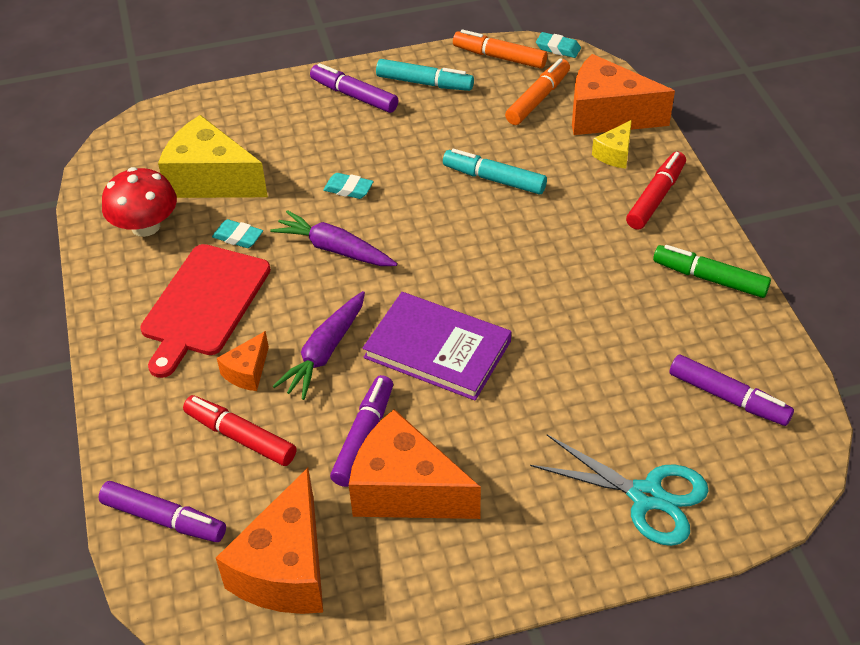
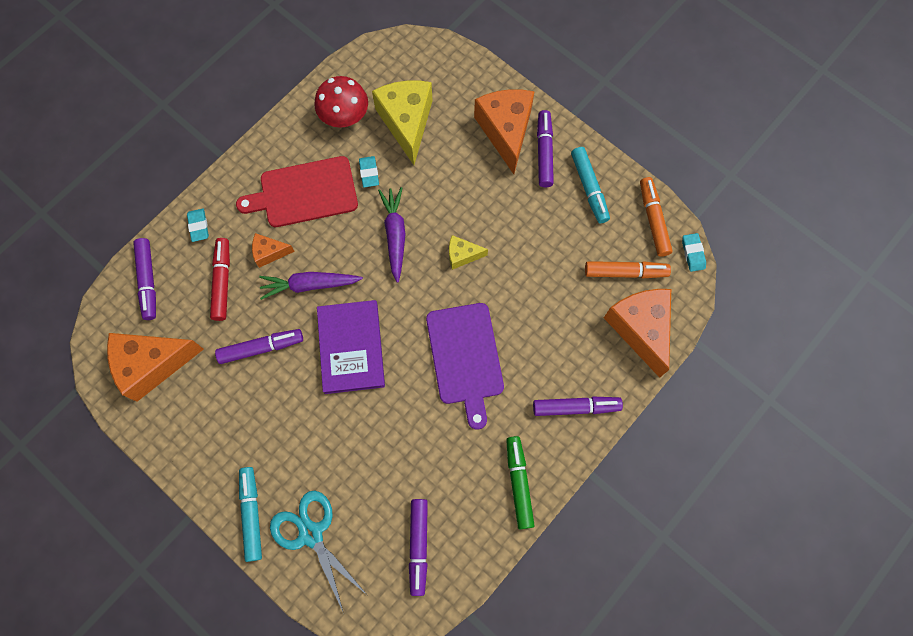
camera: 55 degrees right, 25 degrees up
turquoise eraser [323,173,374,199] -> turquoise eraser moved to [187,208,209,242]
orange cheese [349,409,481,519] -> orange cheese moved to [474,89,535,174]
turquoise marker [443,149,547,194] -> turquoise marker moved to [239,467,262,562]
turquoise scissors [530,435,709,546] -> turquoise scissors turned 150 degrees clockwise [270,491,367,611]
yellow cheese [592,120,632,169] -> yellow cheese moved to [449,235,488,270]
red marker [626,151,686,230] -> purple marker [533,397,623,416]
none -> purple cutting board [426,303,504,429]

